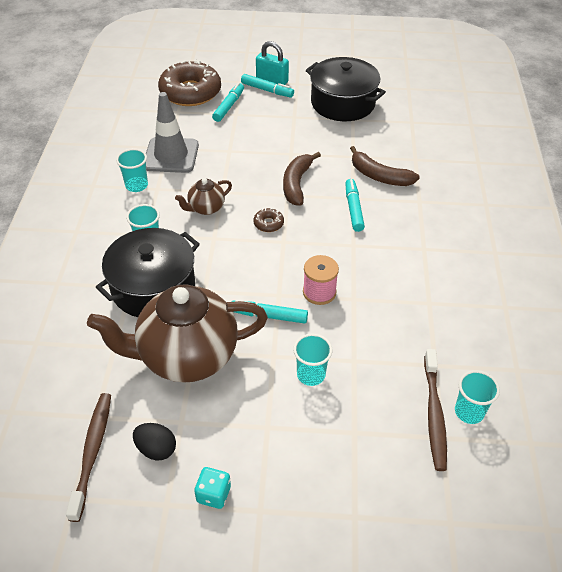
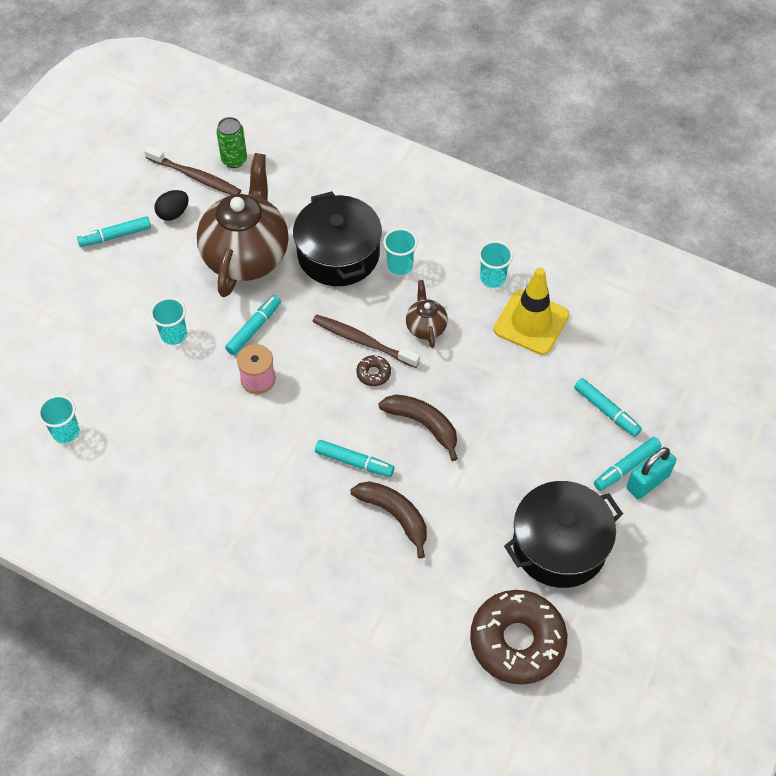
camera: 115 degrees right, 10 degrees up
grey traffic cone [146,92,199,173] -> yellow traffic cone [494,267,569,355]
brown donut [158,59,221,106] -> brown donut moved to [470,590,567,685]
turquoise dice [194,467,231,509] -> turquoise marker [77,216,151,247]
brown banana [350,146,420,186] -> brown banana turned 75 degrees clockwise [351,481,427,559]
brown toothbrush [424,349,447,471] -> brown toothbrush moved to [312,314,420,368]
none -> green can [216,117,247,168]

